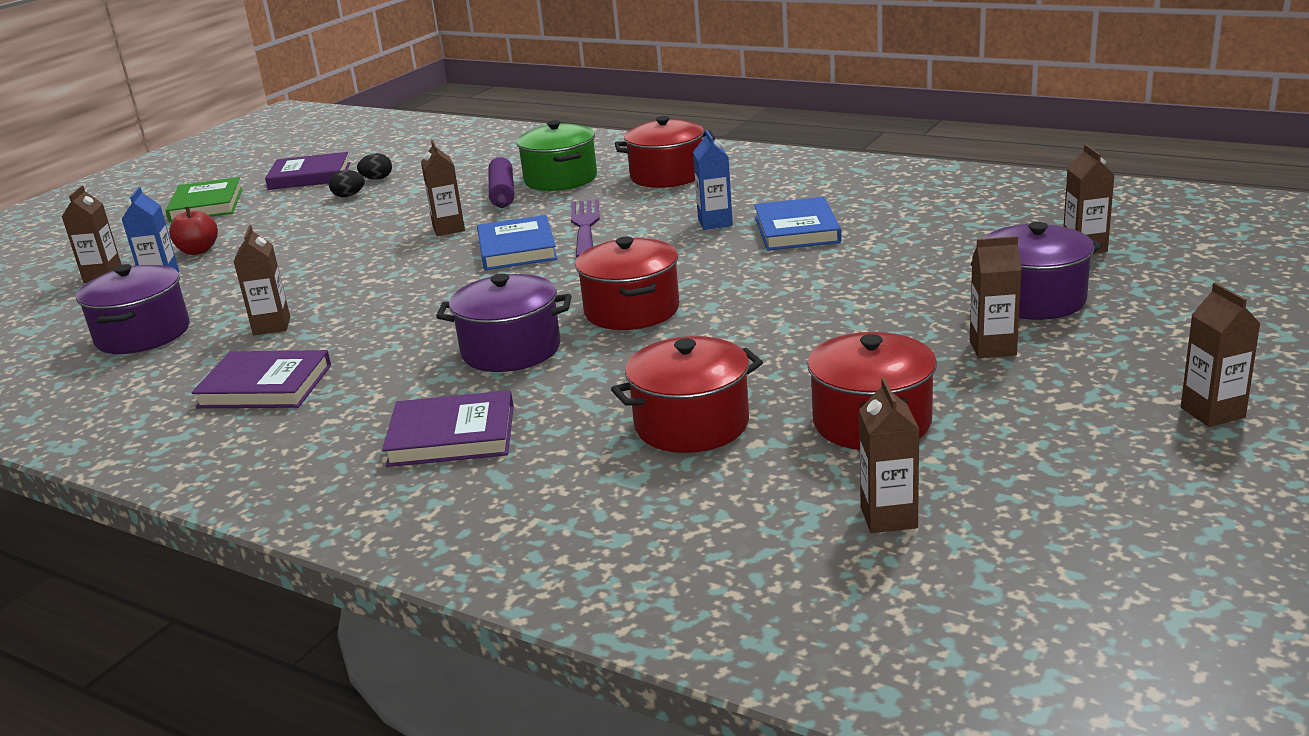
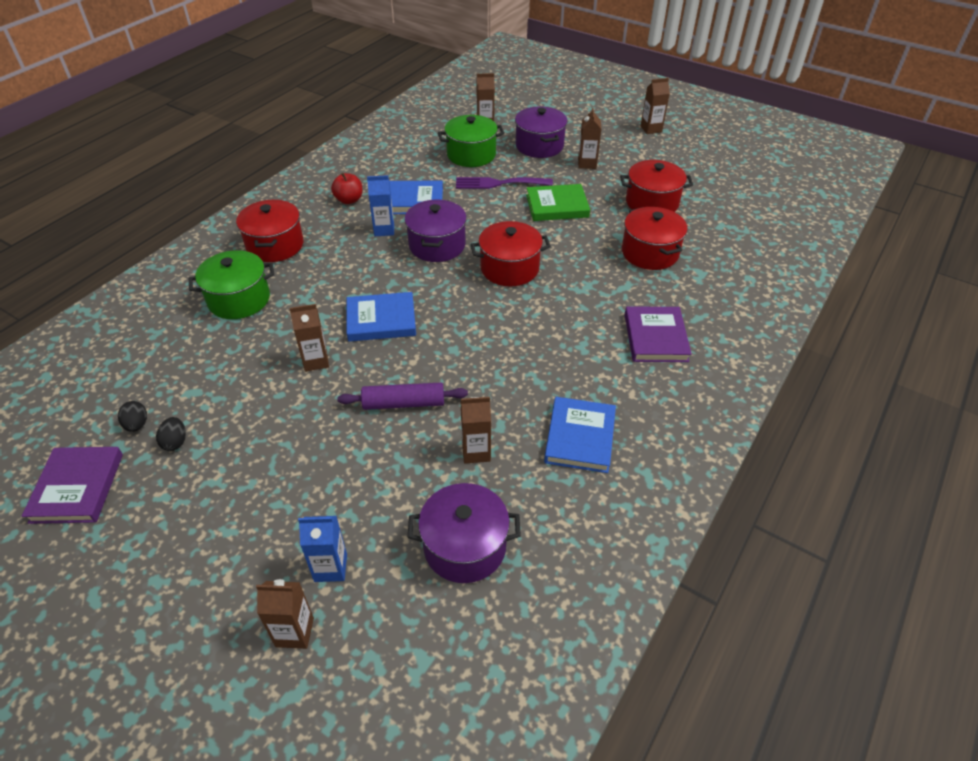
camera: 90 degrees left, 20 degrees up
green book [165,177,243,222] -> green book moved to [526,184,590,221]
red apple [169,207,218,255] -> red apple moved to [331,173,362,204]
purple book [191,350,331,408] -> blue book [544,397,616,473]
purple pot [436,274,572,372] -> purple pot moved to [405,200,467,262]
purple rolling pin [488,157,514,208] -> purple rolling pin moved to [337,383,468,410]
purple fork [571,199,600,258] -> purple fork moved to [456,177,553,189]
brown carton [859,378,919,533] -> none
none -> green pot [438,115,504,167]

